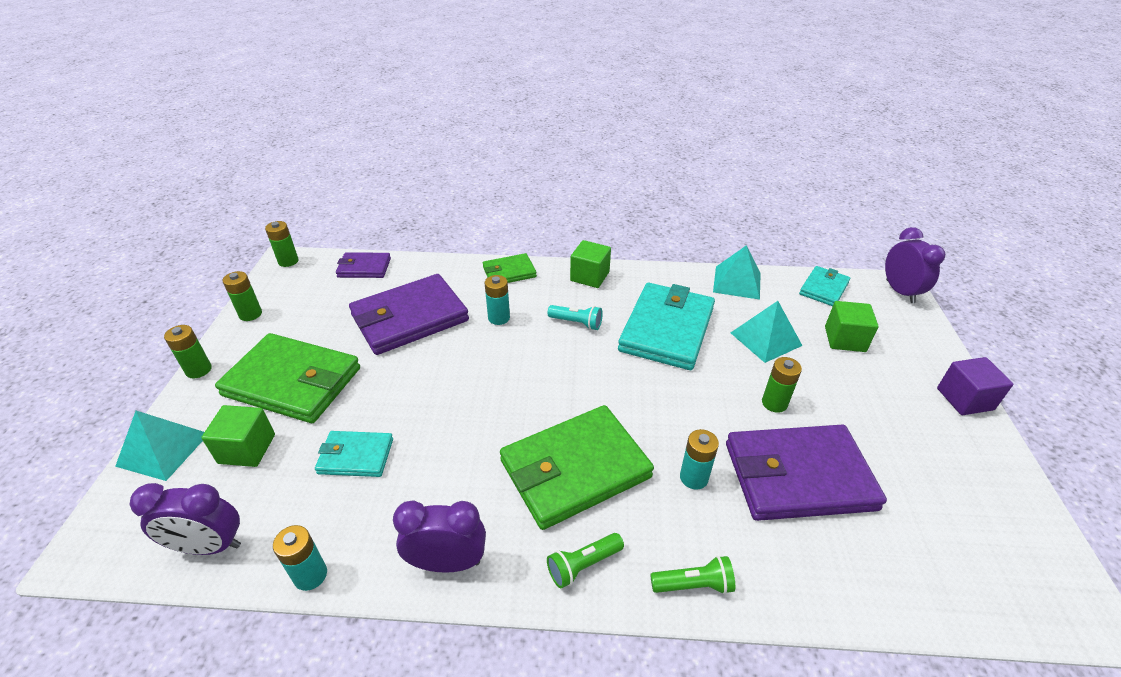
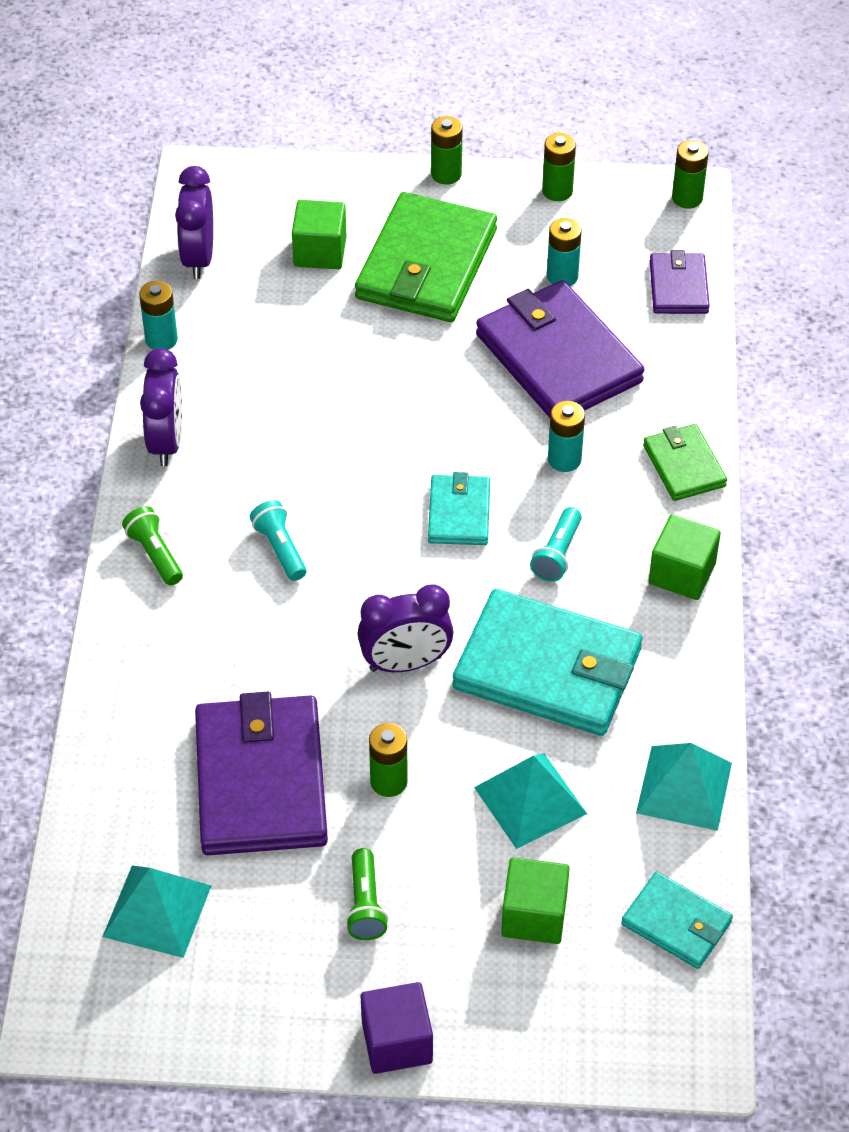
camera: 90 degrees right, 10 degrees up
turquoise pyramid [115,411,204,481] -> turquoise pyramid moved to [102,865,211,958]
turquoise wallet [315,431,393,477] -> turquoise wallet moved to [428,472,490,545]
green wallet [500,405,654,530] -> turquoise flashlight [250,500,307,581]
green flashlight [650,556,735,594] -> green flashlight moved to [345,848,388,940]
turquoise battery [680,429,719,490] -> turquoise battery moved to [547,218,582,286]
purple clock [885,227,945,303] -> purple clock moved to [357,585,454,672]

